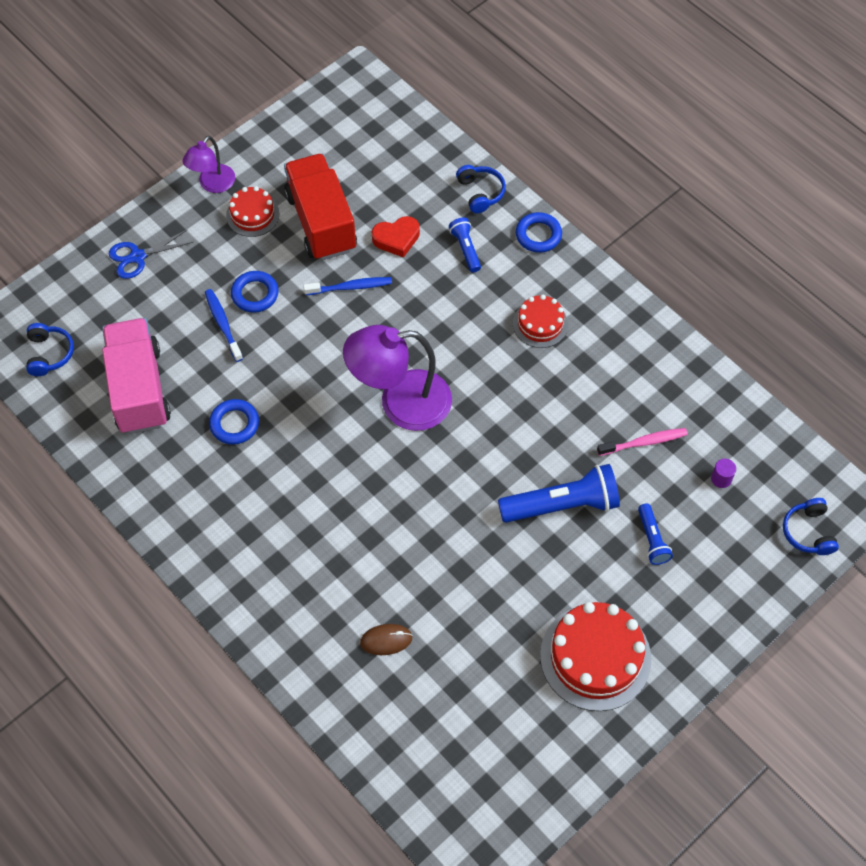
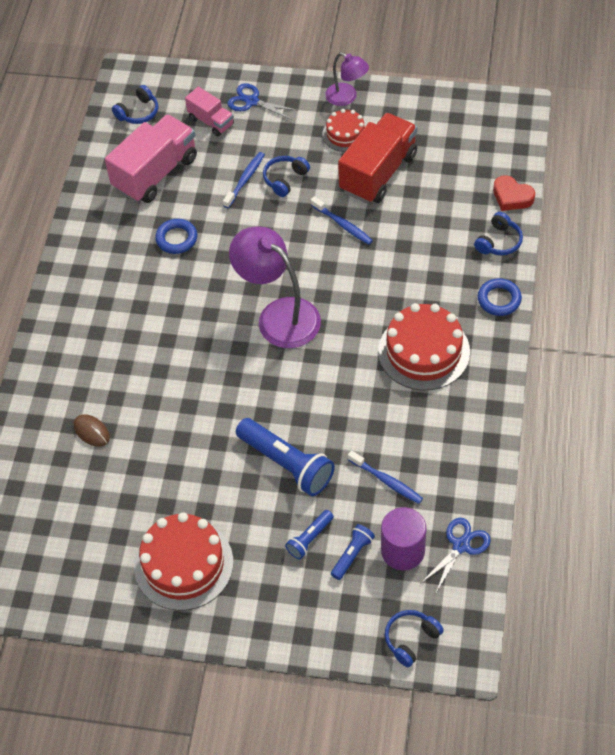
camera: 55 degrees right, 5 degrees down
purple lamp [182,136,235,193] -> purple lamp turned 135 degrees counterclockwise [325,52,369,106]
blue ring [231,271,279,313] -> blue headphones [263,156,310,197]
red heart [372,216,420,258] -> red heart moved to [493,175,535,211]
blue flashlight [449,218,481,272] -> blue flashlight moved to [331,524,375,580]
red cake [513,295,568,348] -> red cake [378,303,470,391], size x1.78
pink toothbrush [597,428,688,456] -> blue toothbrush [348,451,423,504]
purple cylinder [711,459,736,488] -> purple cylinder [381,507,426,570], size x2.21
none -> pink truck [185,87,234,136]
none -> blue scissors [420,518,491,593]

